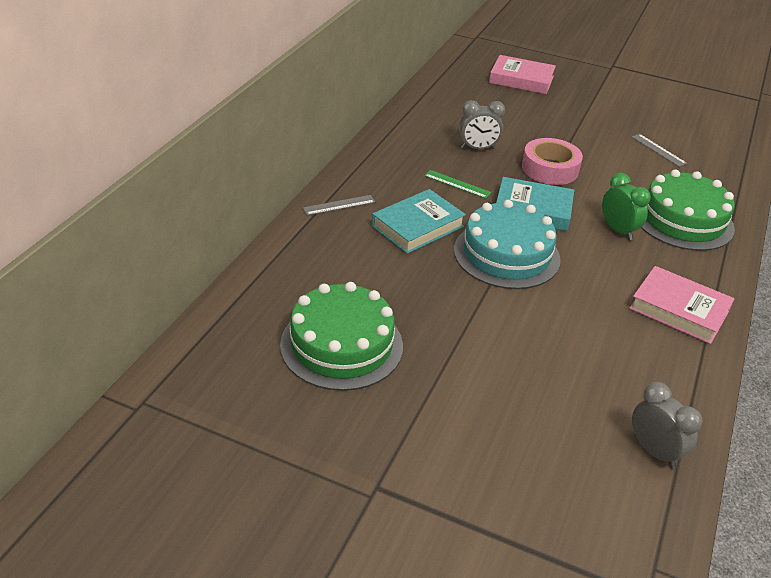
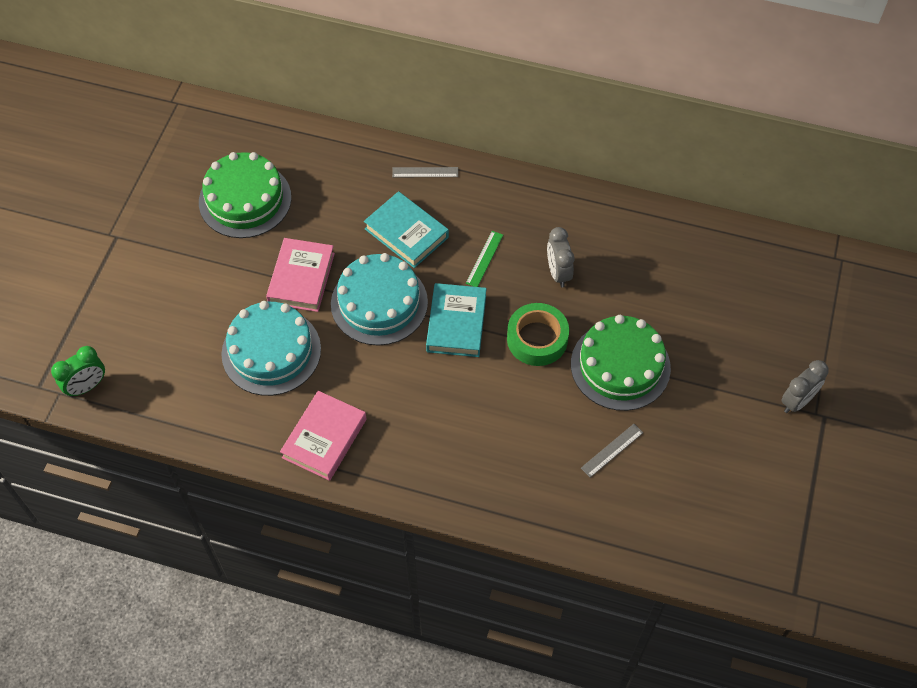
camera: 85 degrees right, 20 degrees up
grey ruler [303,195,375,216] -> grey ruler turned 60 degrees counterclockwise [392,167,458,177]
pink book [489,55,556,94] -> pink book moved to [266,238,335,312]
pink tape [522,138,583,185] -> green tape [507,303,569,366]
green clock [602,173,651,240] -> green clock moved to [51,346,105,397]
grey clock [632,382,702,468] -> grey clock moved to [781,360,829,413]
green cake [641,170,735,251] -> green cake moved to [571,315,671,411]
none -> turquoise cake [221,301,321,396]

